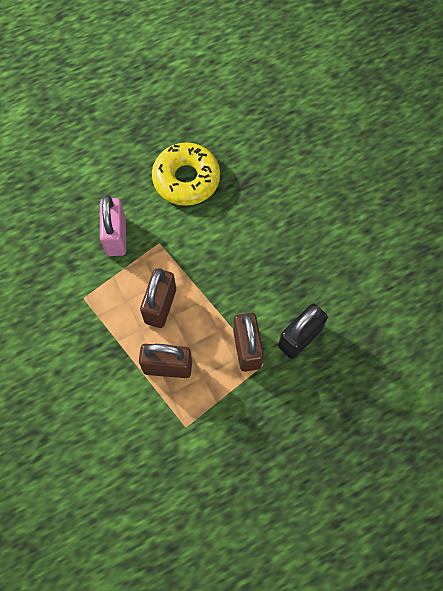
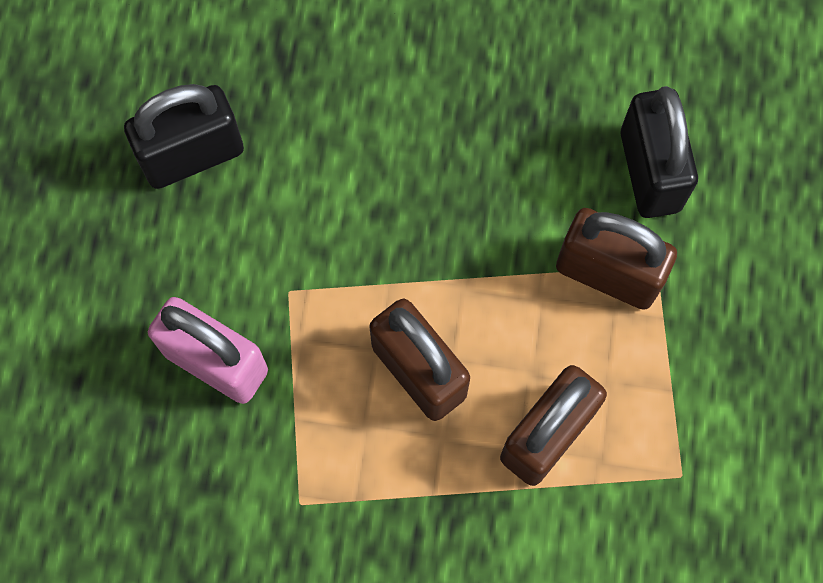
camera: 55 degrees left, 5 degrees up
yellow donut [152,142,220,206] -> black padlock [124,84,244,189]

